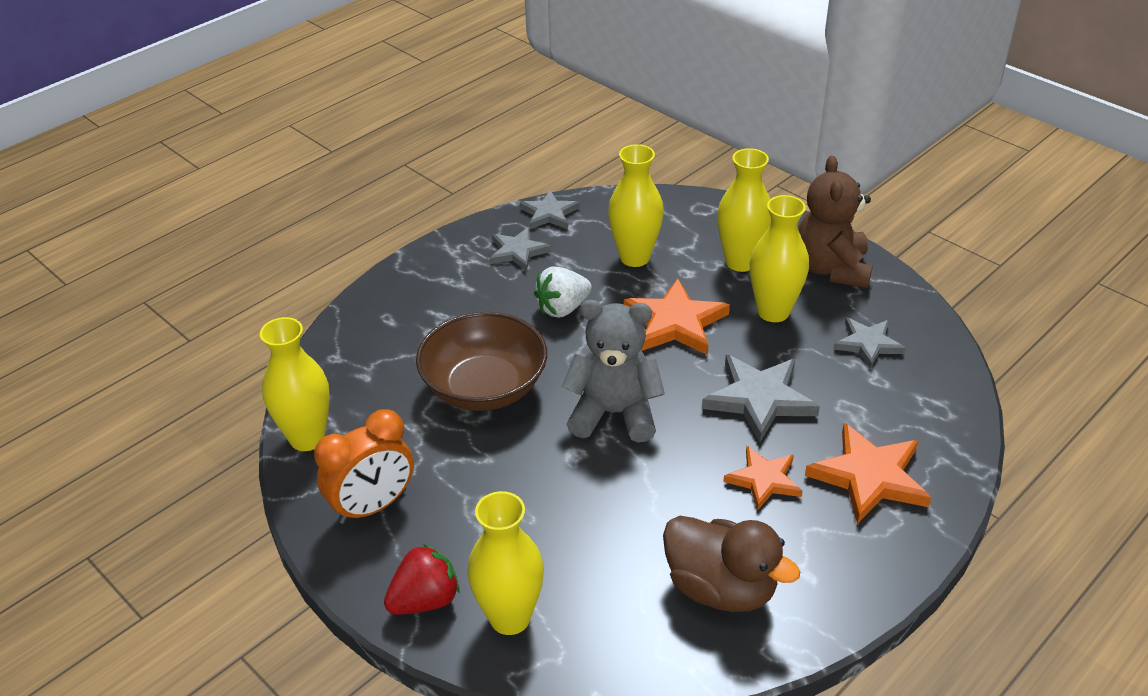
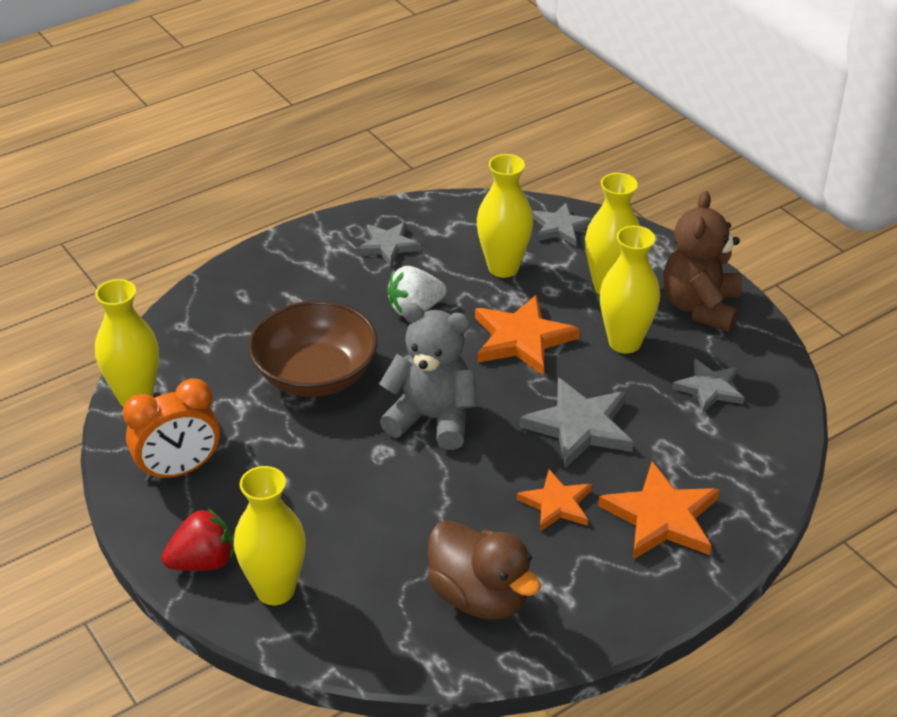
camera: 10 degrees right, 0 degrees up
grey star [520,190,580,229] -> grey star moved to [532,203,592,246]

